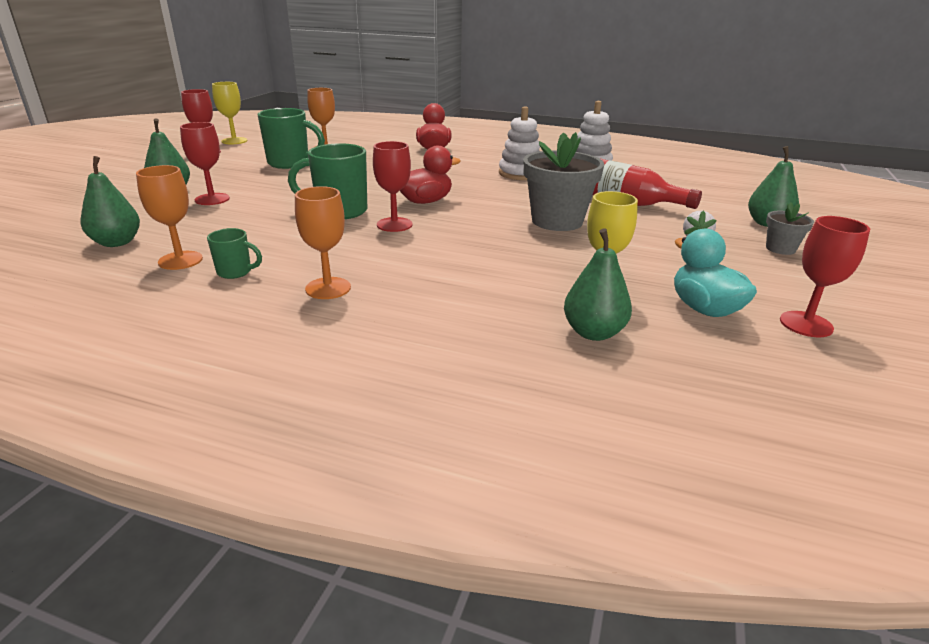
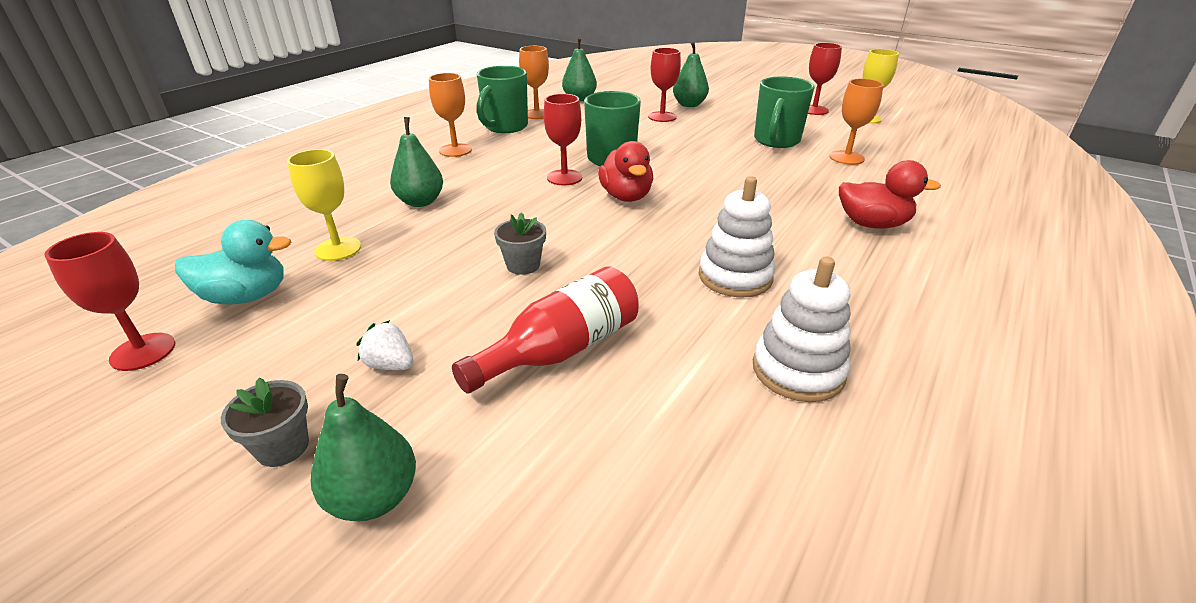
camera: 105 degrees right, 5 degrees up
green mug [207,228,262,279] -> green mug [477,66,528,133], size x1.90
grey flower pot [523,132,604,231] -> grey flower pot [494,212,546,275], size x0.50
green pear [564,228,632,341] -> green pear moved to [390,117,443,207]

